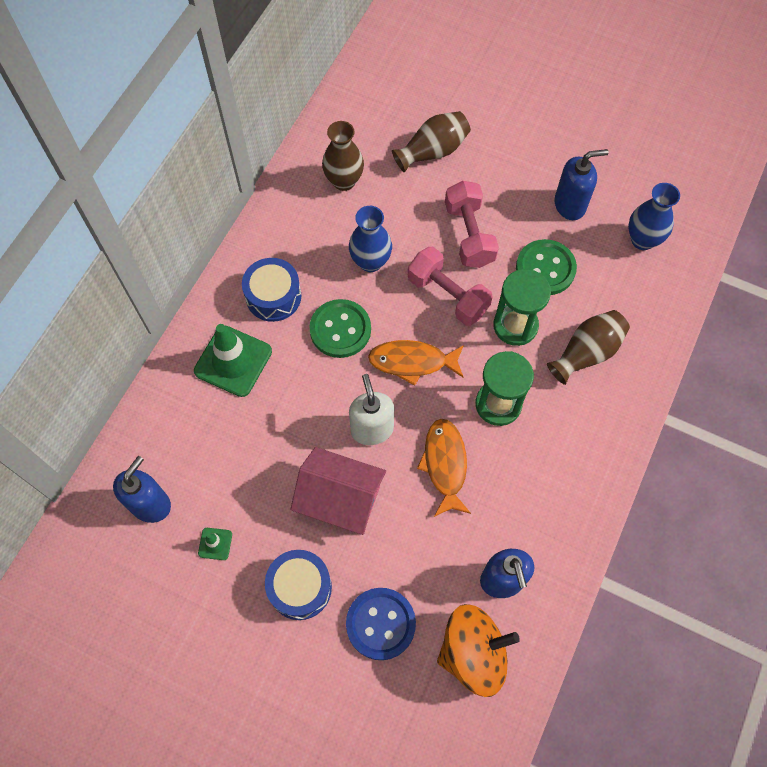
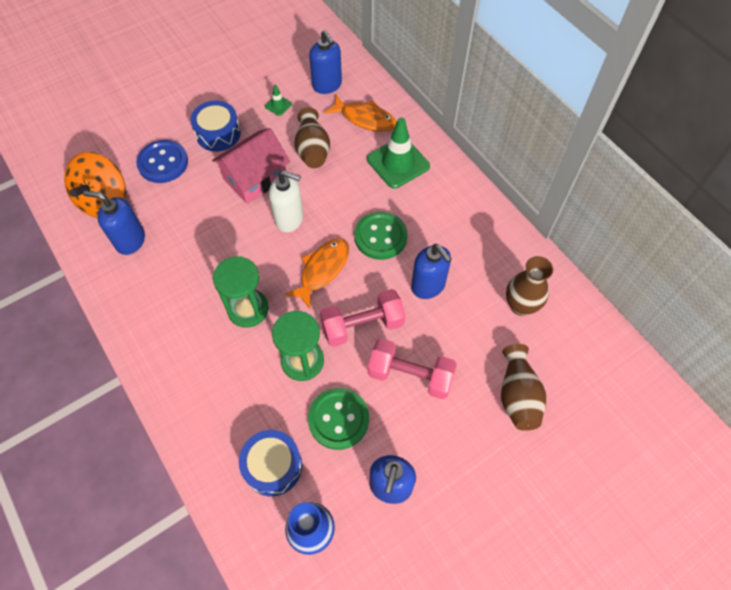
camera: 120 degrees right, 5 degrees down
blue drum [242,258,301,322] -> blue drum moved to [239,430,302,496]
blue vase [349,206,392,272] -> blue soap dispenser [411,244,452,299]
orange fish [417,419,471,517] -> orange fish moved to [324,95,396,132]
brown vase [547,310,630,385] -> brown vase moved to [294,107,330,168]

